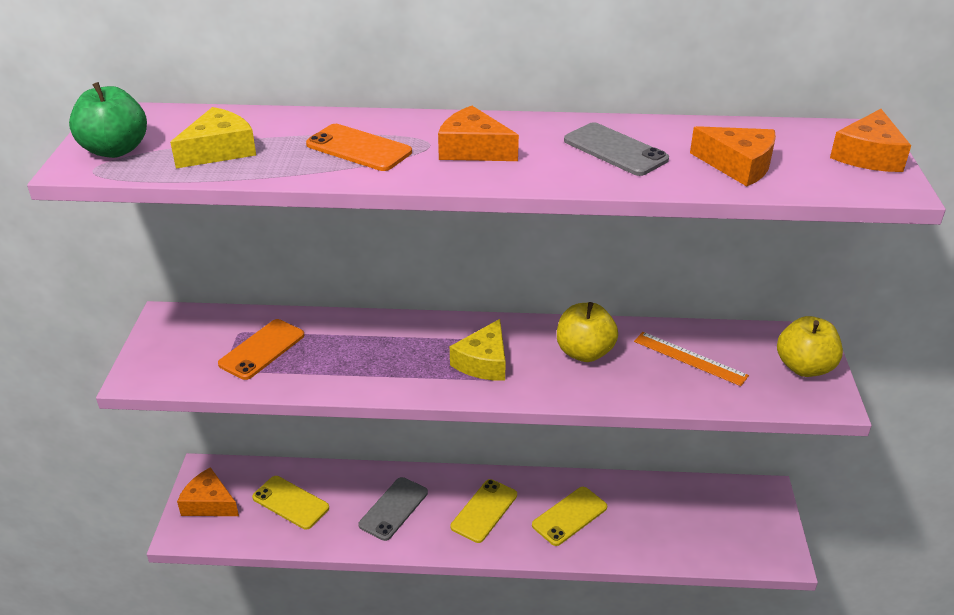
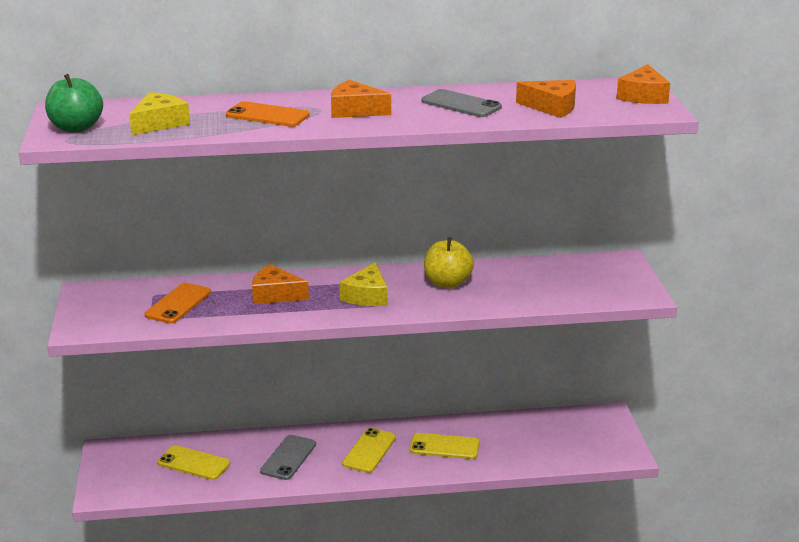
camera: 10 degrees left, 10 degrees down
orange cheese [177,467,239,516] -> orange cheese moved to [252,264,309,304]
yellow phone [532,487,607,546] -> yellow phone turned 60 degrees clockwise [410,433,479,459]
orange ruler [634,332,749,386] -> none
yellow apple [777,316,843,377] -> none

